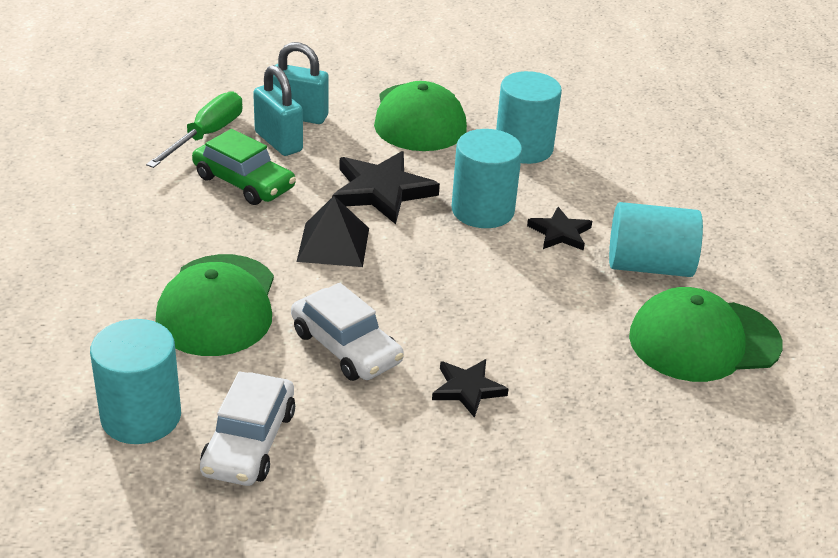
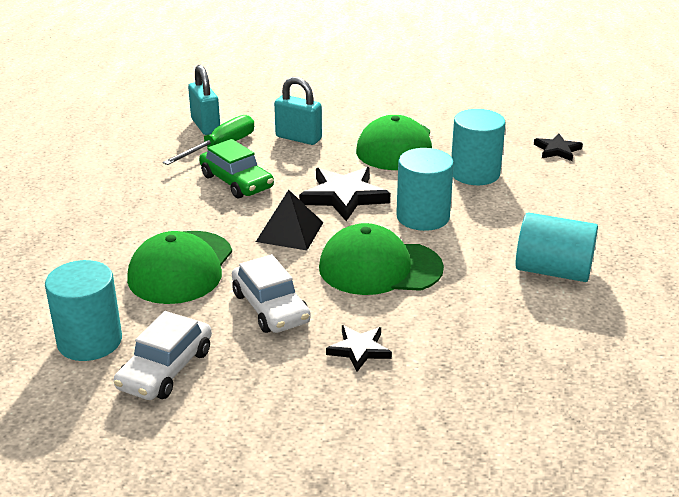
camera: 15 degrees right, 5 degrees down
turquoise padlock [253,65,303,156] -> turquoise padlock moved to [188,65,220,135]
black star [527,207,592,251] -> black star moved to [534,134,583,161]
green cap [629,287,783,382] -> green cap moved to [319,223,444,295]

